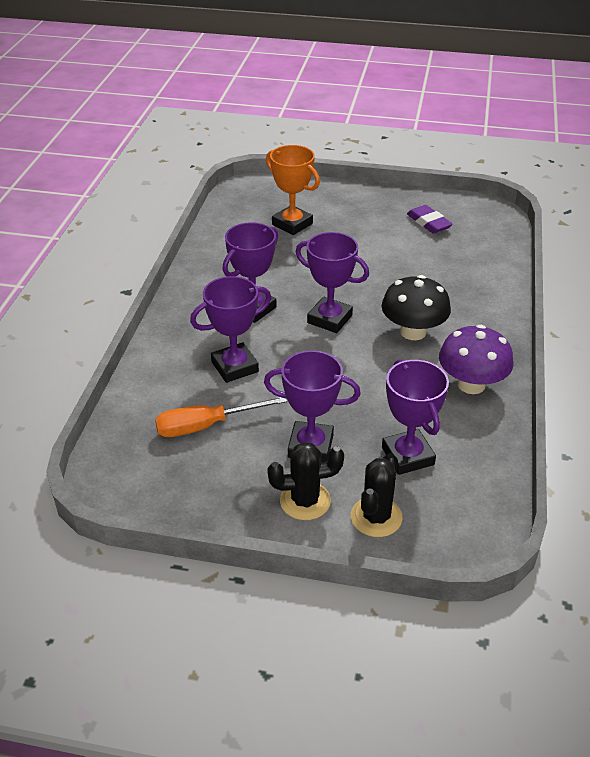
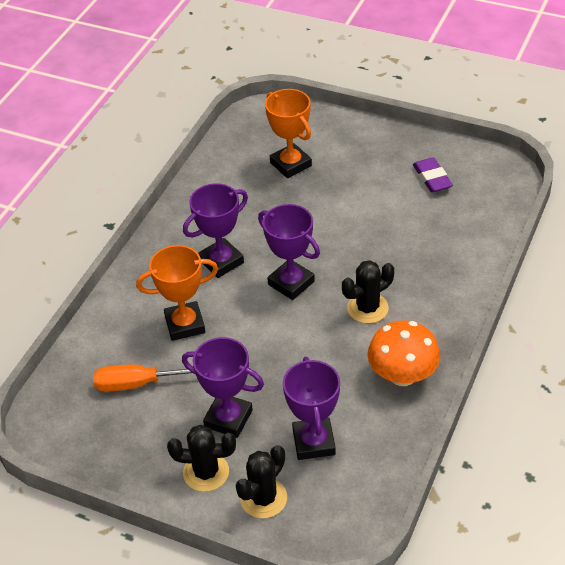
camera: 15 degrees right, 5 degrees up
purple trophy [190,276,271,383] -> orange trophy [136,245,218,341]
black mushroom [382,275,451,340] -> black cactus [342,260,394,324]
purple mushroom [439,325,514,394] -> orange mushroom [368,320,440,386]

